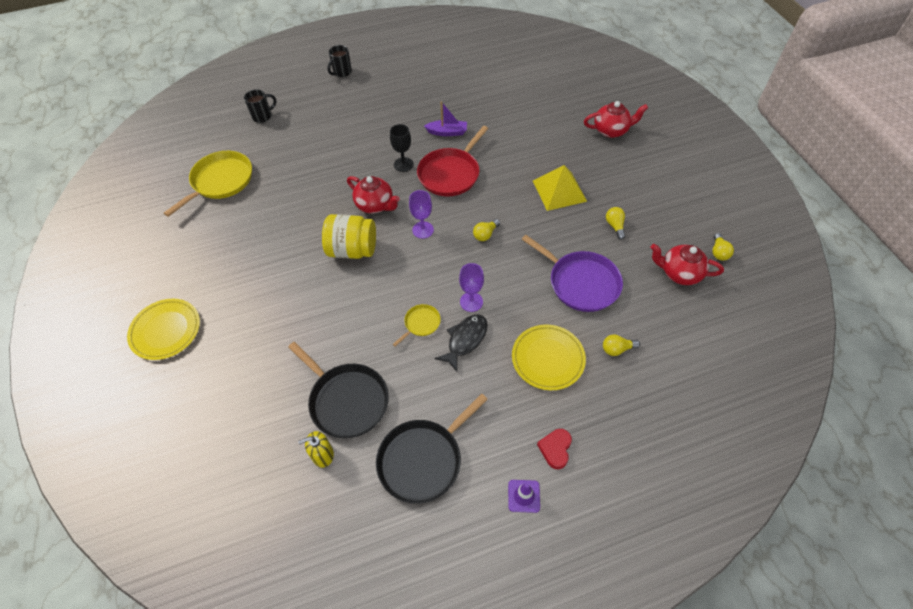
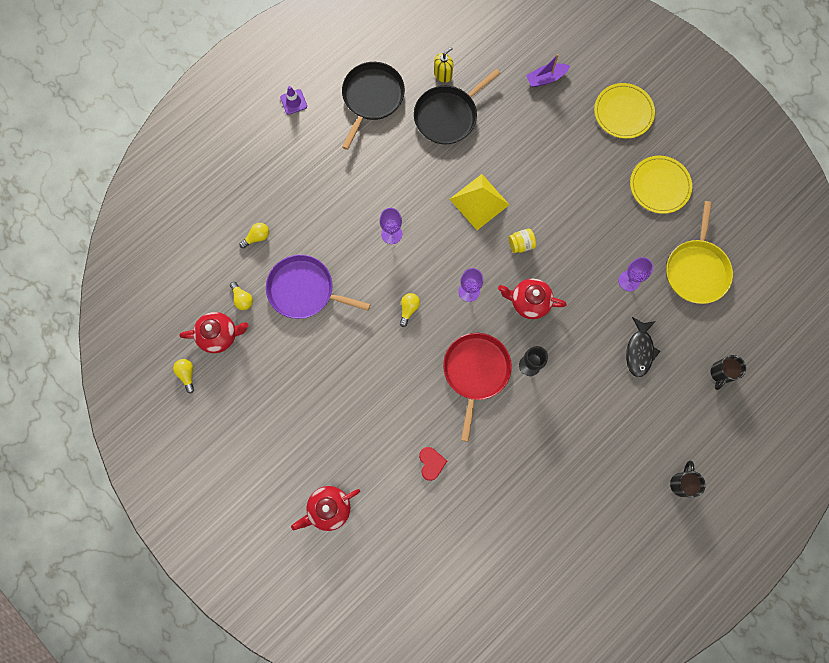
camera: 155 degrees right, 20 degrees up
black pan [288,342,389,438] -> black pan turned 60 degrees counterclockwise [414,69,501,144]
yellow jar [322,214,376,259] -> yellow jar [509,229,536,253], size x0.51
yellow pan [393,304,441,347] -> none
purple boat [424,101,467,136] -> purple boat moved to [526,54,570,87]
black fish [435,314,488,372] -> black fish moved to [626,317,660,377]
yellow plate [512,324,586,390] -> yellow plate moved to [630,156,692,214]
yellow pyramid [533,165,587,211] -> yellow pyramid moved to [450,174,509,230]
red heart [537,429,572,469] -> red heart moved to [419,447,447,481]
yellow light bulb [606,207,625,240] -> yellow light bulb moved to [230,282,253,310]
none -> purple goblet [619,257,653,291]

